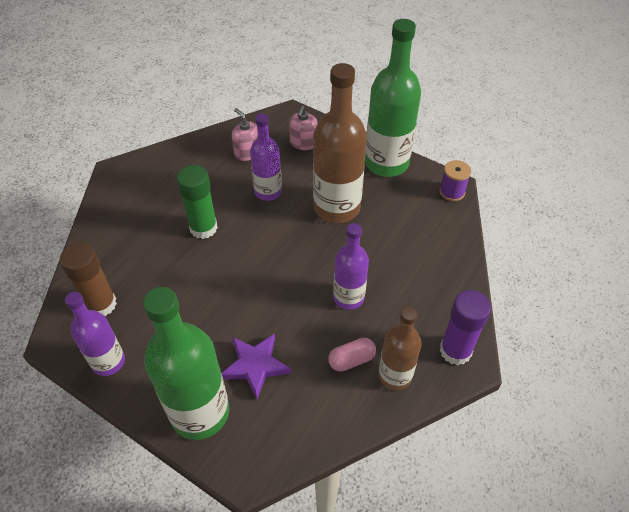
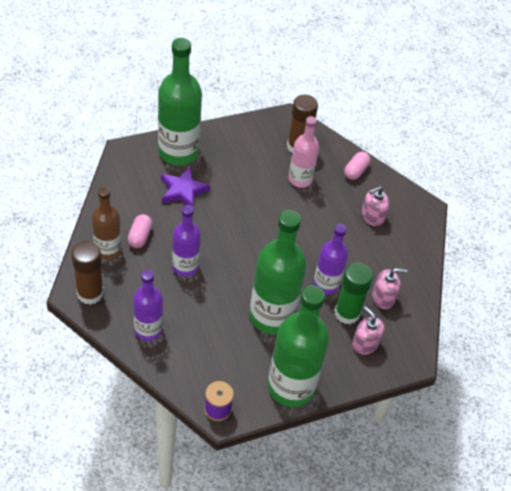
camera: 120 degrees right, 0 degrees up
purple bottle [65,292,125,376] -> purple bottle moved to [133,270,163,341]
green glue stick [177,165,218,239] -> green glue stick moved to [334,263,373,324]
brown bottle [313,63,367,223] -> green bottle [250,210,307,334]
purple glue stick [440,290,491,365] -> brown glue stick [71,241,104,305]
none -> pink bottle [289,116,319,188]
none -> pink capsule [344,151,371,180]
none -> pink soap dispenser [362,186,390,226]

